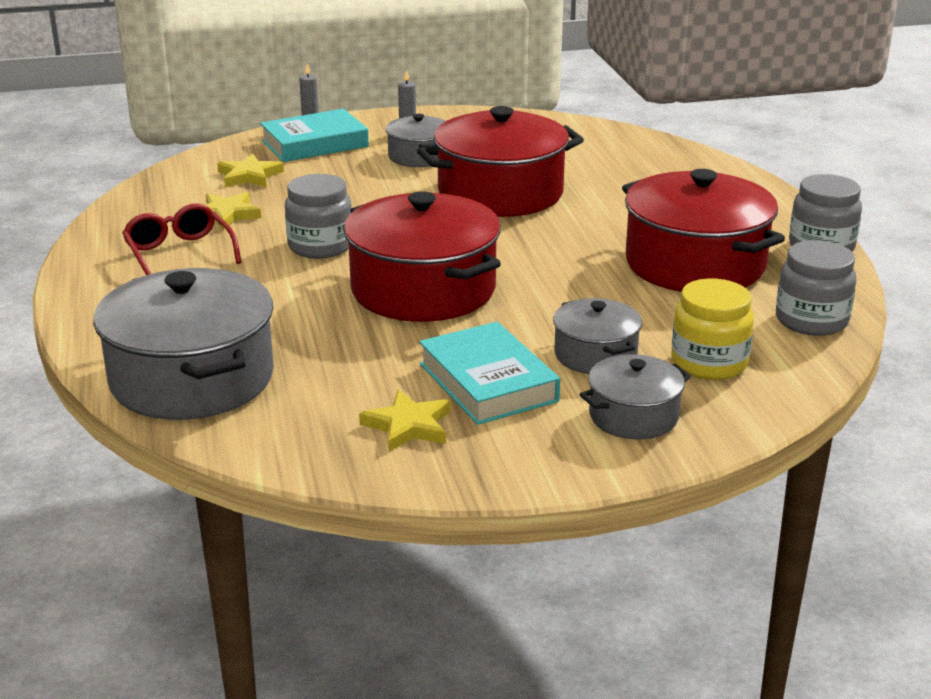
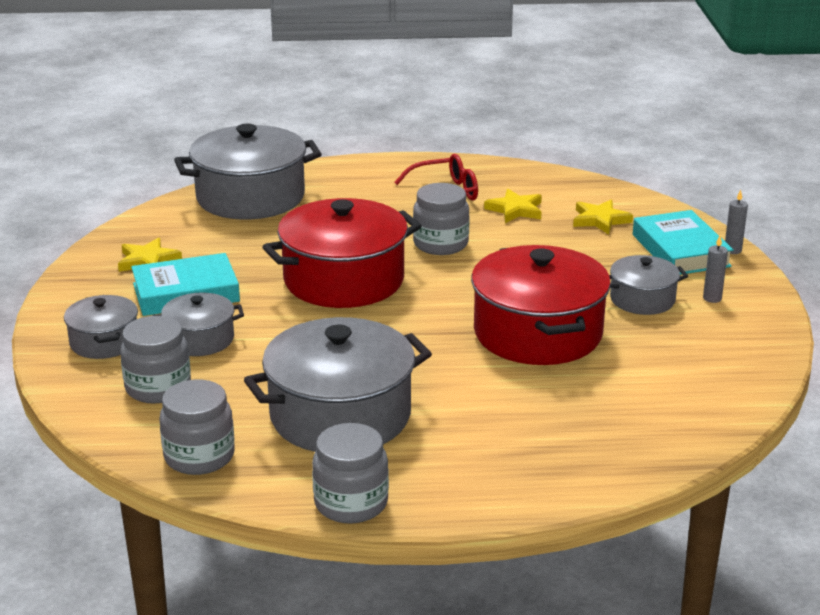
camera: 100 degrees right, 0 degrees up
red pot [622,169,785,292] -> grey pot [244,317,432,452]
yellow jar [671,278,754,380] -> grey jar [120,316,191,404]

